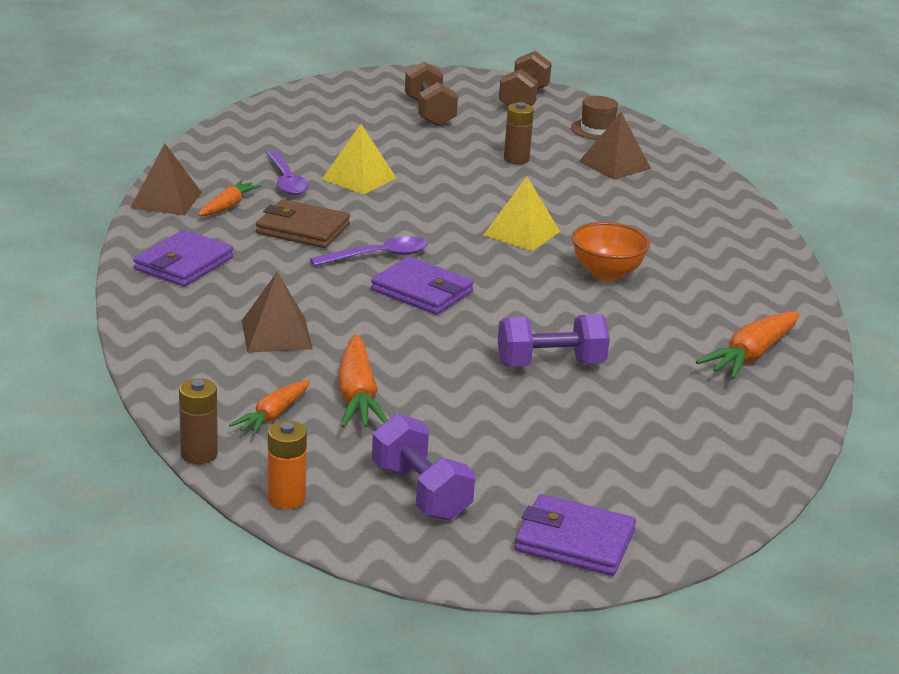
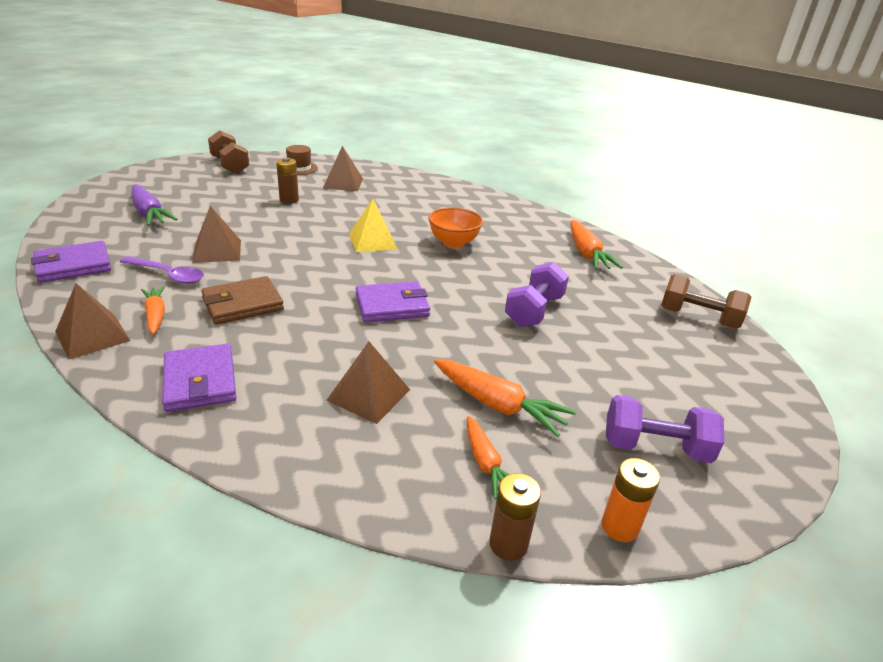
camera: 50 degrees left, 5 degrees up
purple spoon [310,236,428,266] -> none
yellow pyramid [322,124,396,195] -> brown pyramid [192,206,241,263]
brown dumbbell [405,61,458,126] -> brown dumbbell moved to [661,274,751,329]
purple wallet [515,494,636,576] -> purple wallet moved to [31,241,111,283]
none -> purple carrot [131,184,178,226]

